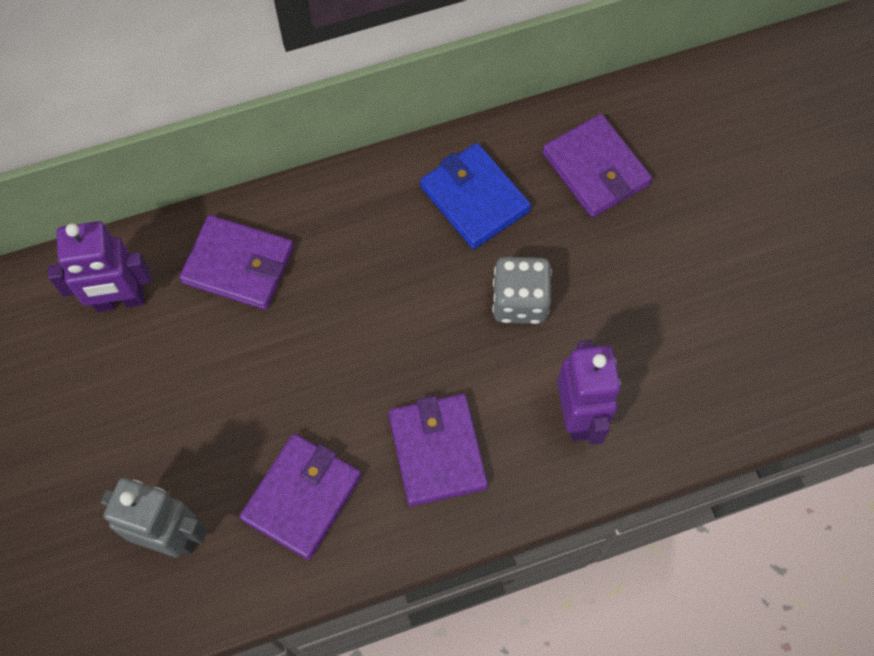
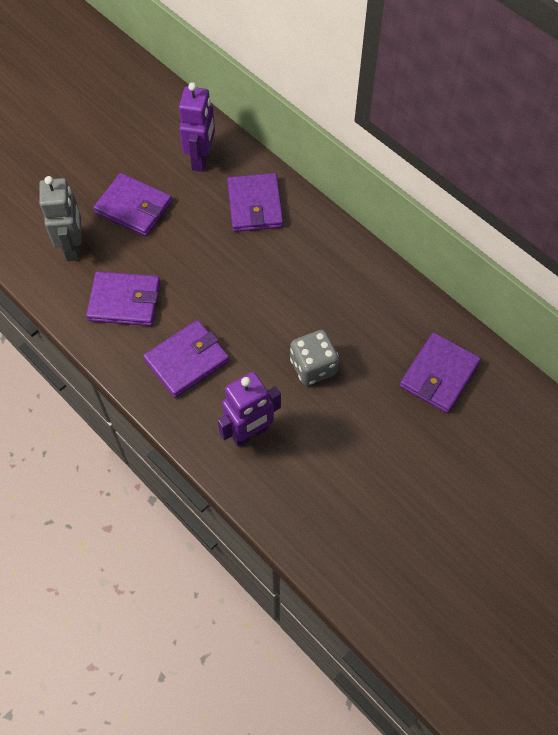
camera: 65 degrees right, 5 degrees down
purple robot [48,221,152,312] -> purple robot turned 135 degrees counterclockwise [179,82,215,172]
blue wallet [420,143,531,249] -> none
none -> purple wallet [93,173,172,237]

